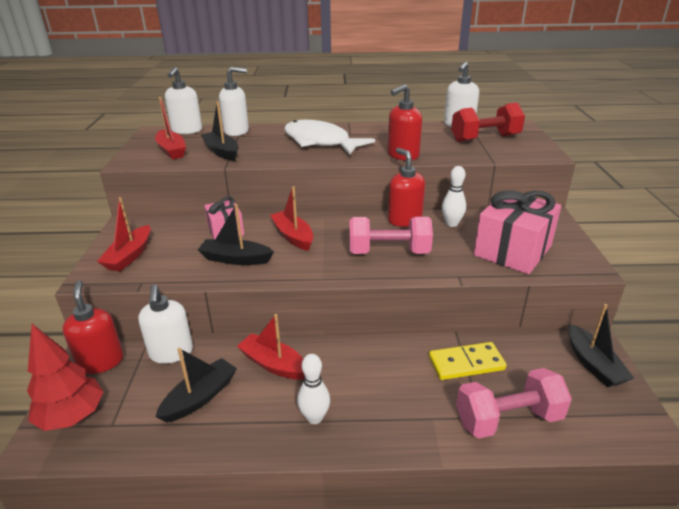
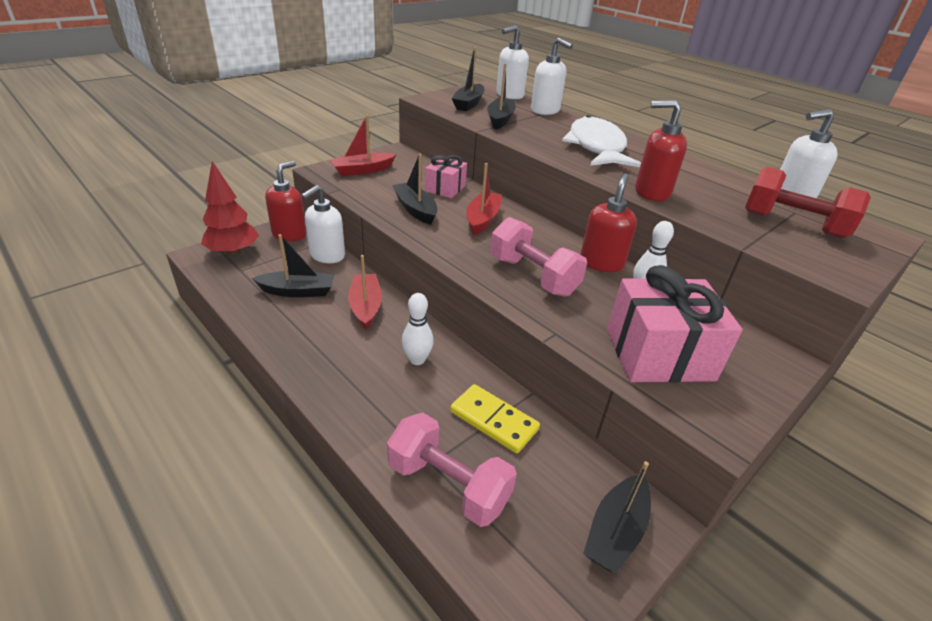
camera: 45 degrees right, 5 degrees up
red boat [155,97,186,159] -> black boat [452,47,484,111]
white bowling pin [297,354,330,424] -> white bowling pin moved to [402,293,434,365]

